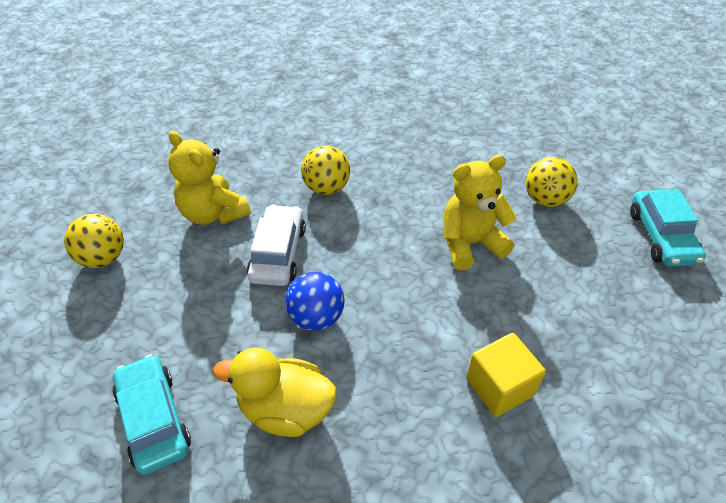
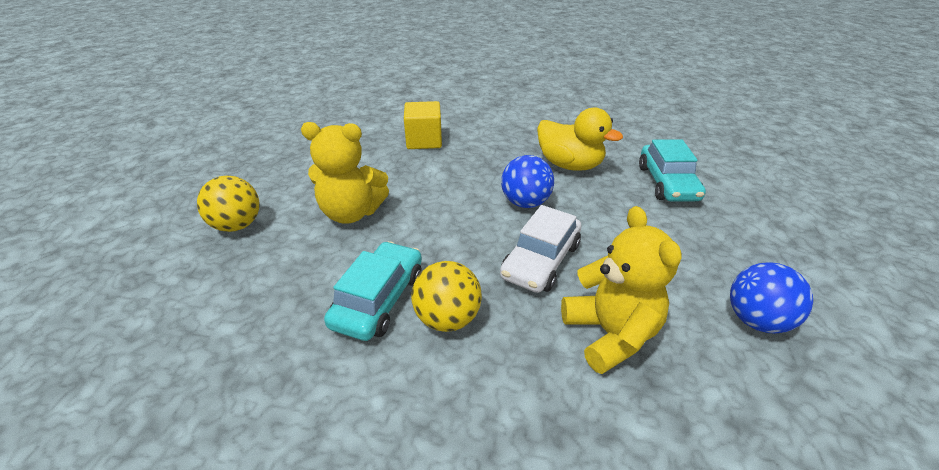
camera: 155 degrees left, 10 degrees down
yellow ball [64,214,124,268] -> blue ball [730,262,813,334]
turquoise car [630,190,706,267] -> turquoise car moved to [324,241,422,341]

